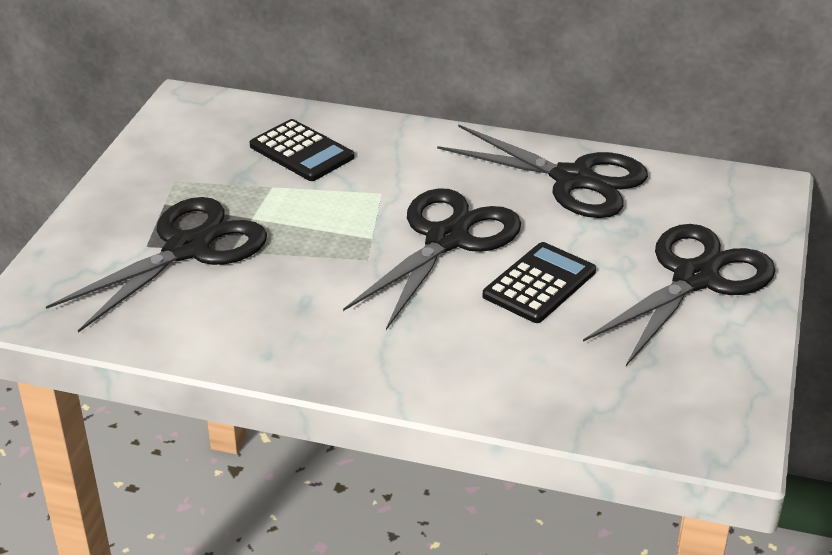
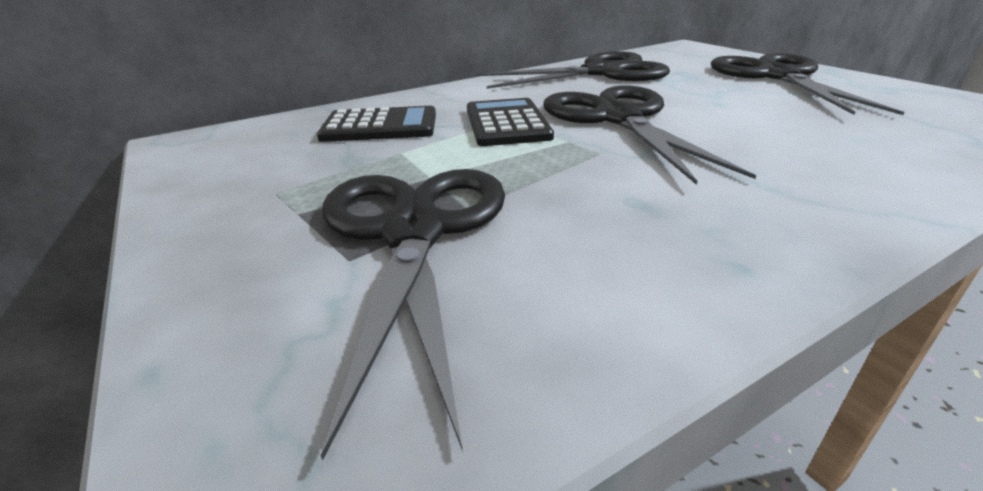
camera: 45 degrees left, 5 degrees down
black calculator [483,242,596,323] -> black calculator moved to [467,98,554,146]

